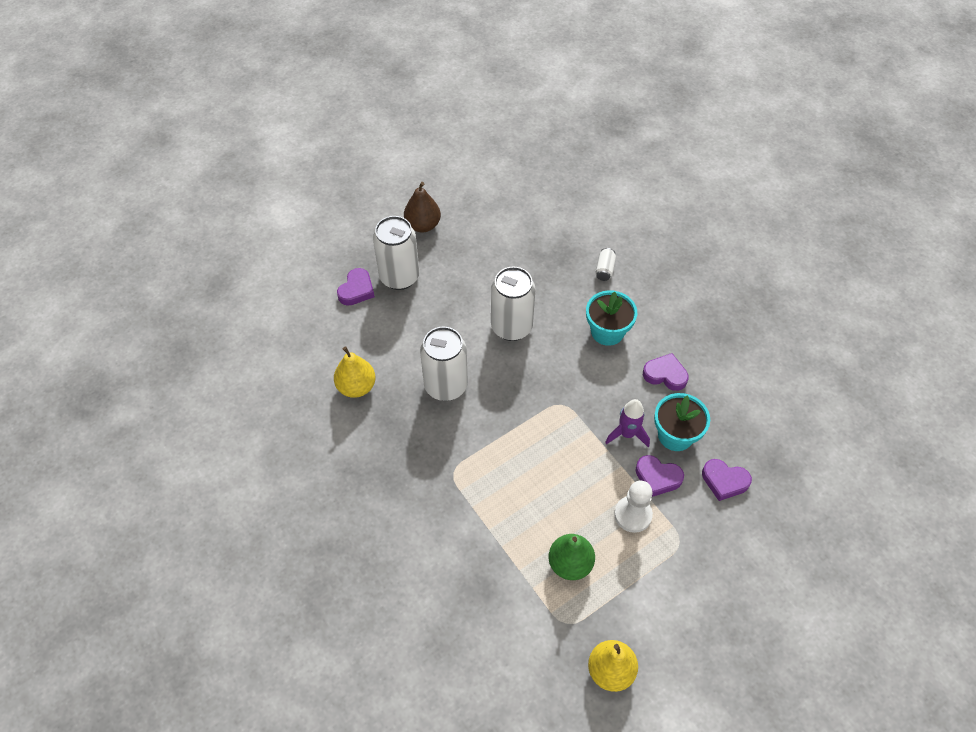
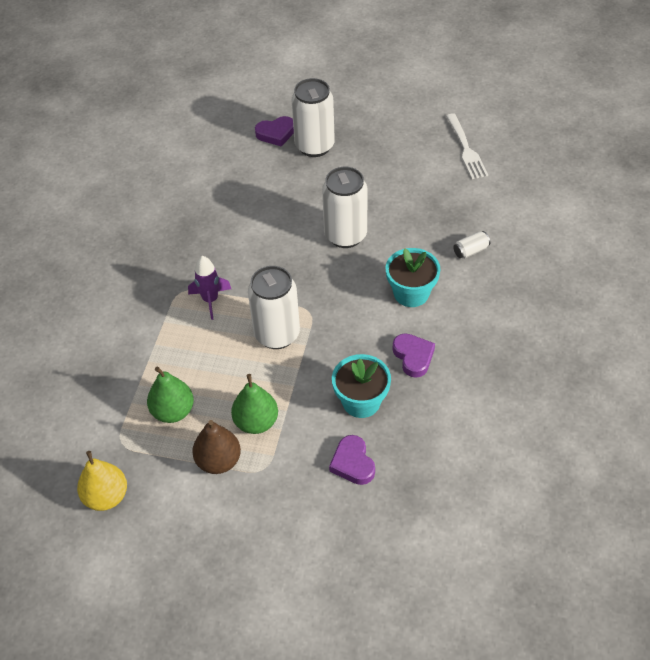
camera: 50 degrees right, 5 degrees down
yellow pear [334,346,376,398] -> none
brown pear [404,182,441,233] -> brown pear moved to [192,420,241,474]
white can [420,326,468,401] -> white can moved to [248,266,300,349]
purple rocket [605,399,650,447] -> purple rocket moved to [188,256,231,320]
white pawn [614,480,653,533] -> green pear [231,374,278,434]
purple heart [635,455,684,497] -> none
none -> white fork [446,113,488,179]

